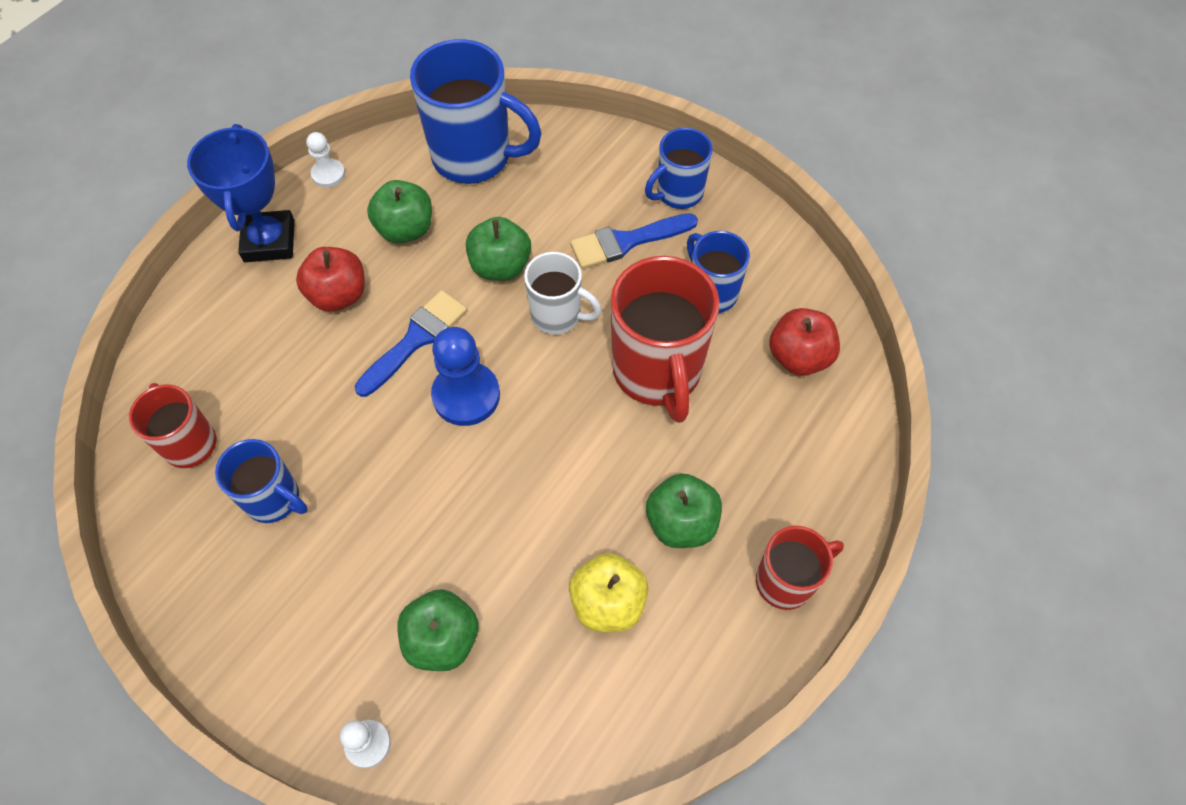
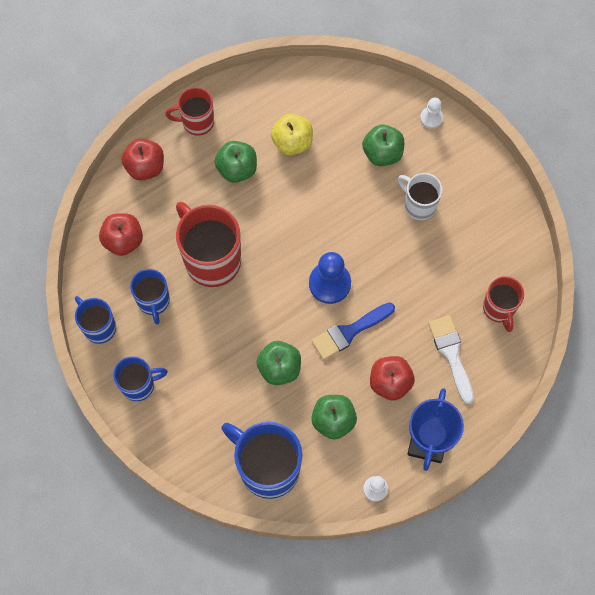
camera: 160 degrees left, 10 degrees up
blue mug [215,439,308,523] -> blue mug moved to [75,296,116,344]
white mug [524,252,602,335] -> white mug moved to [398,173,443,220]
blue brush [570,213,698,269] -> none
red mug [611,256,720,423] -> red mug turned 45 degrees counterclockwise [176,202,241,287]
none -> red apple [121,139,164,181]
none -> white brush [428,315,474,404]

